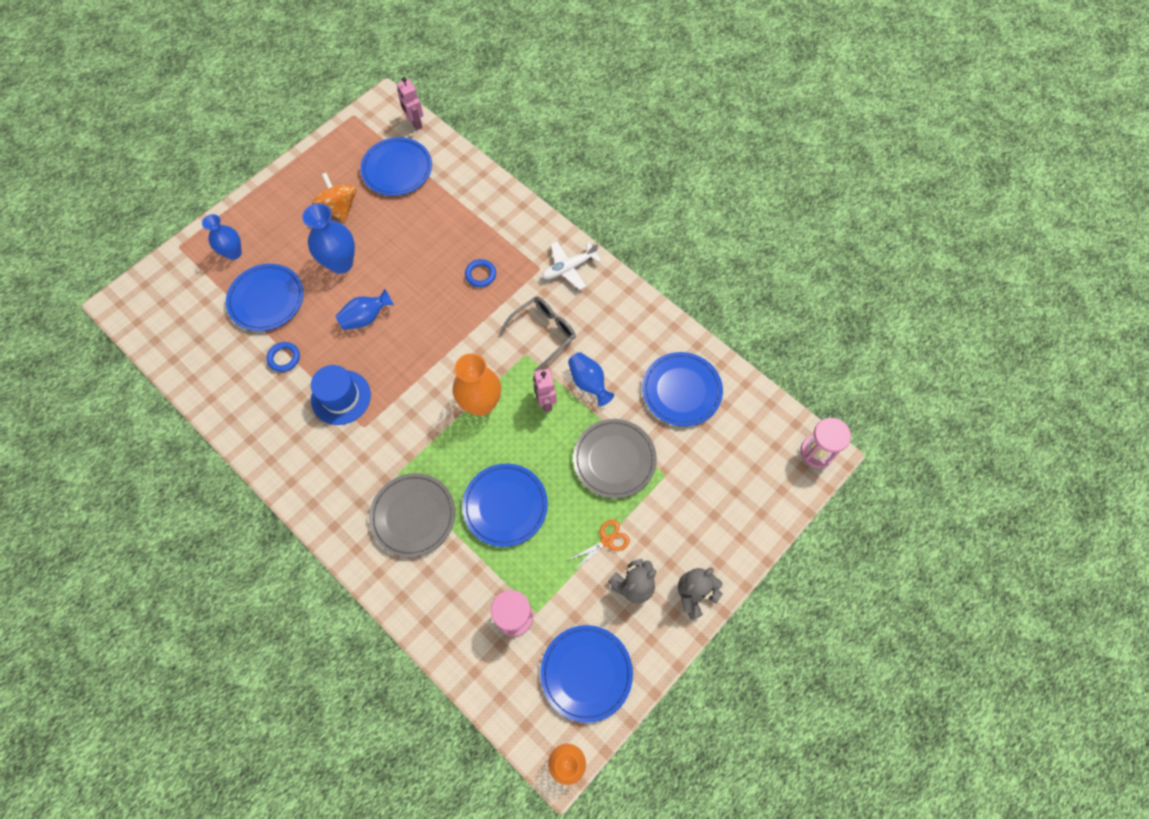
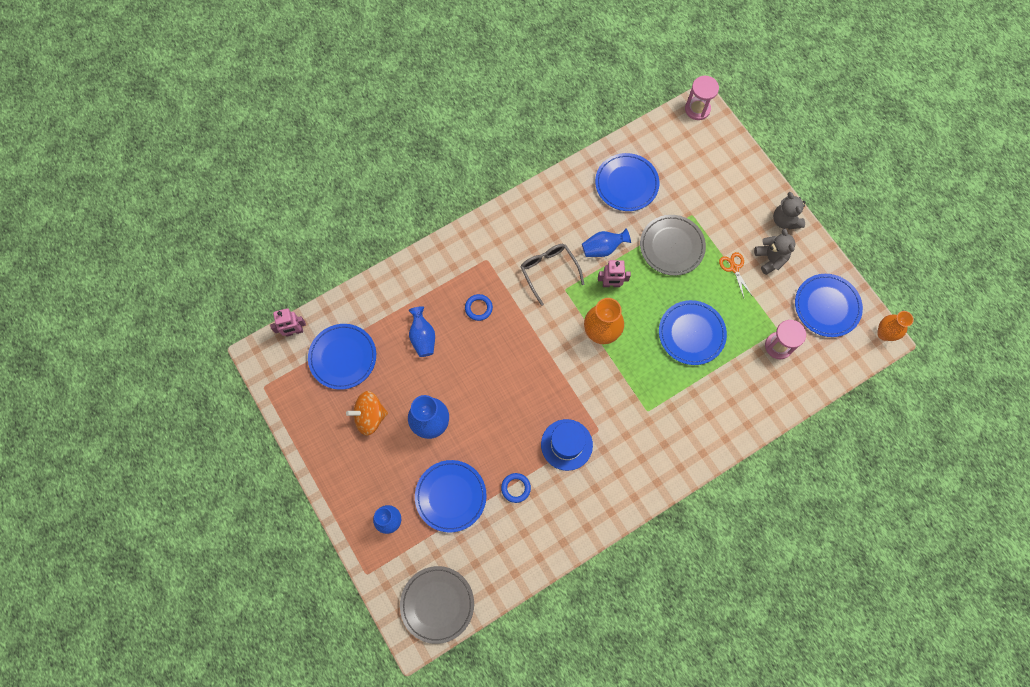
camera: 75 degrees left, 5 degrees up
blue vase [336,289,394,330] -> blue vase moved to [408,306,435,357]
grey plate [369,473,455,558] -> grey plate moved to [400,566,474,644]
white plane [542,241,601,290] -> none

